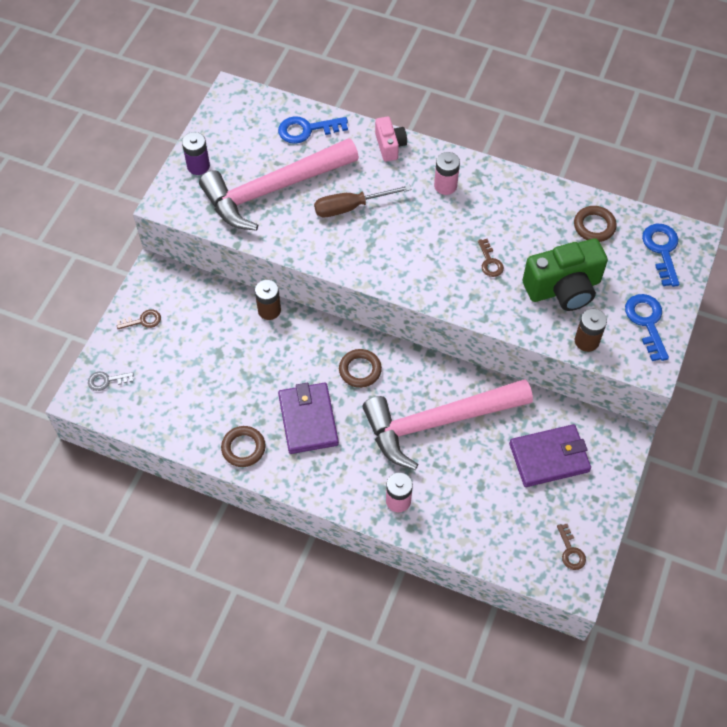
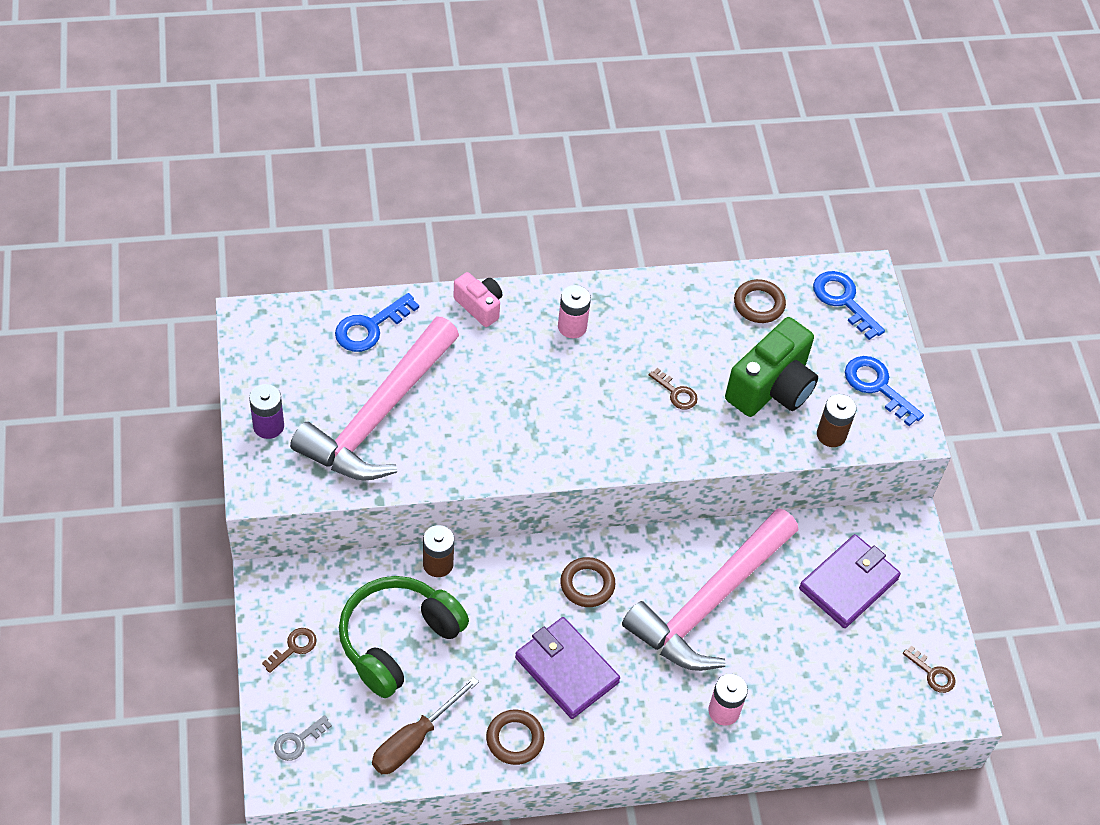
camera: 35 degrees left, 5 degrees down
brown screwdriver [314,185,412,217] -> brown screwdriver moved to [372,676,479,774]
none -> green headphones [339,576,469,698]

